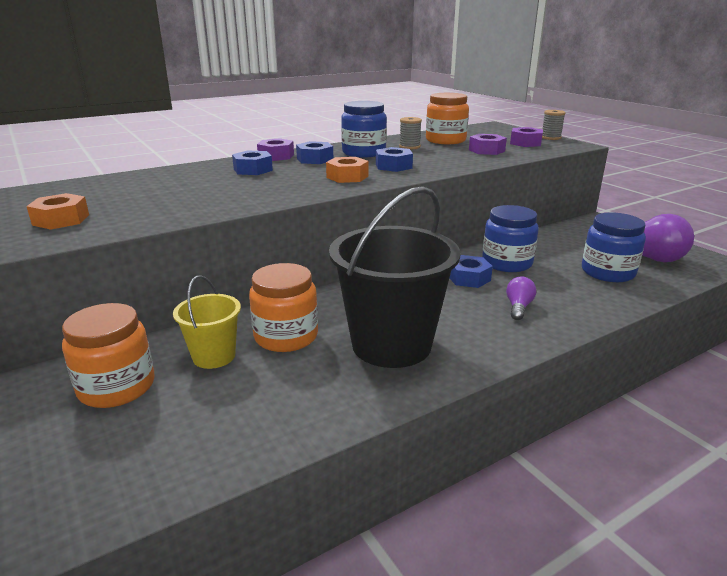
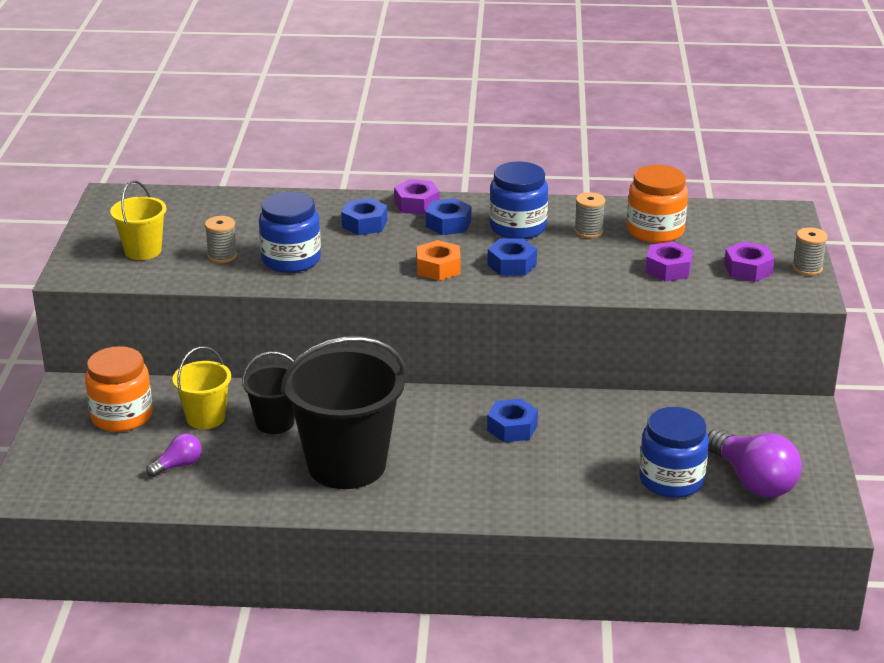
camera: 35 degrees right, 5 degrees up
orange nut [26,193,89,230] -> yellow bucket [110,180,167,260]
orange jar [249,263,318,352] -> black bucket [242,351,295,434]
blue jar [482,205,539,272] -> blue jar moved to [259,192,321,273]
purple light bulb [506,276,536,320] -> purple light bulb moved to [146,433,202,477]
none -> grey spool [205,216,237,263]

